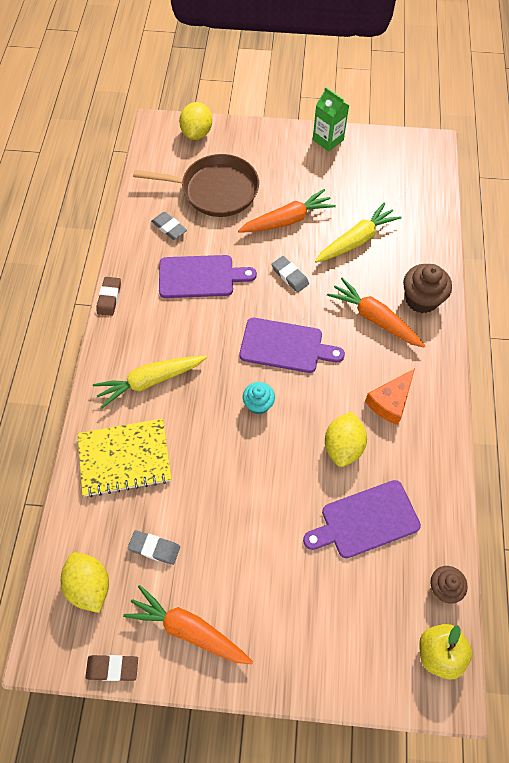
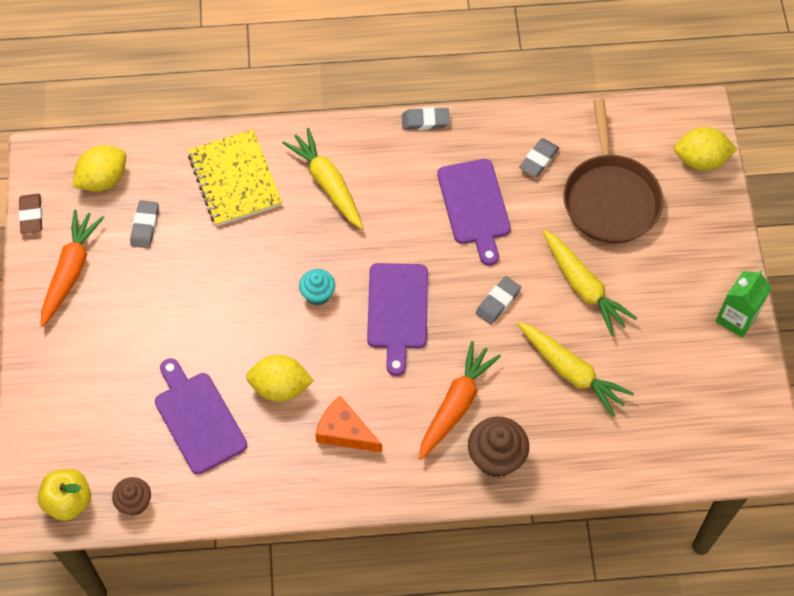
camera: 80 degrees right, 0 degrees up
brown eraser [96,277,121,316] -> grey eraser [402,107,450,130]
orange carrot [238,189,336,233] -> yellow carrot [543,230,637,336]

